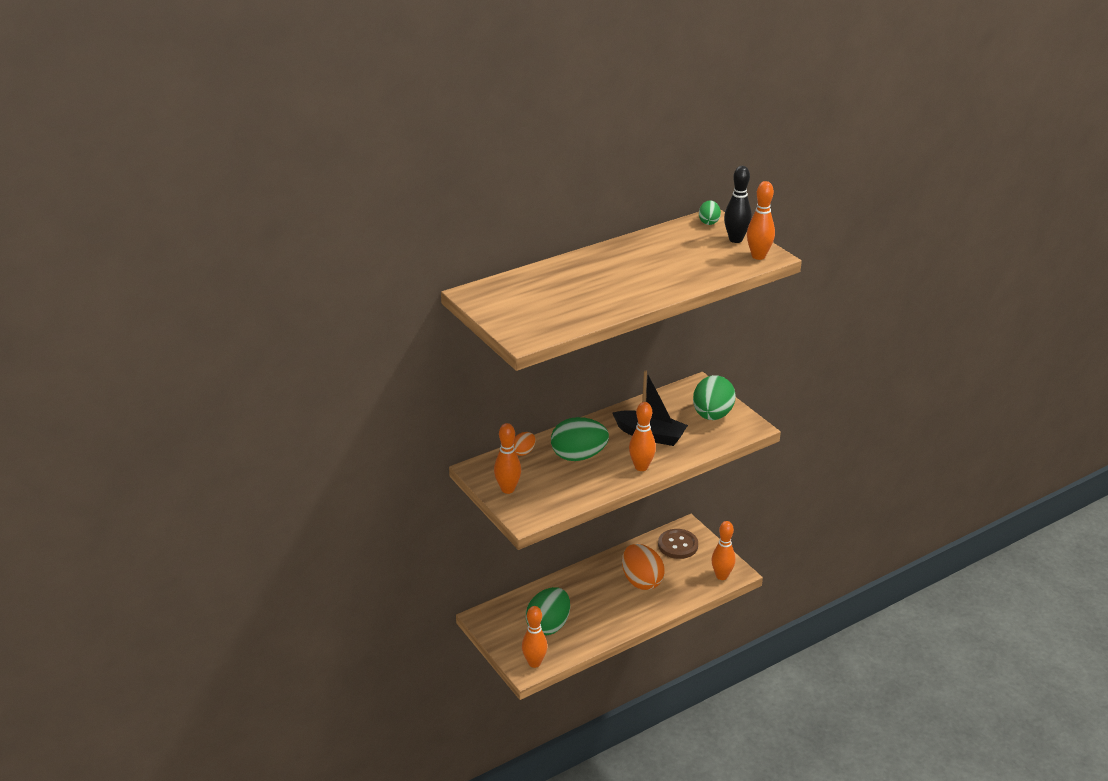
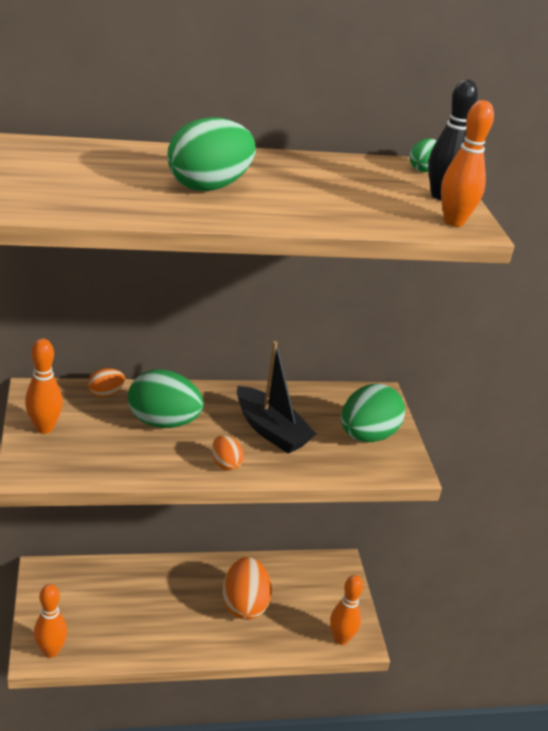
camera: 20 degrees right, 0 degrees up
green egg [526,587,570,635] -> green egg moved to [167,117,256,191]
orange bowling pin [629,402,656,471] -> orange egg [212,435,244,471]
brown button [658,529,698,559] -> none

